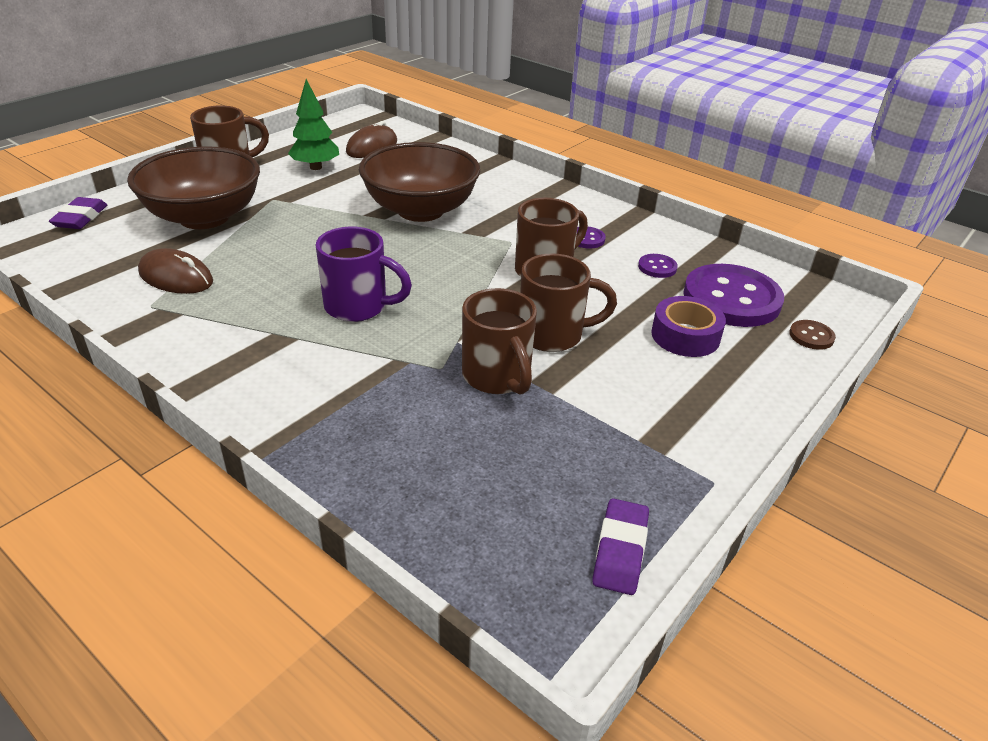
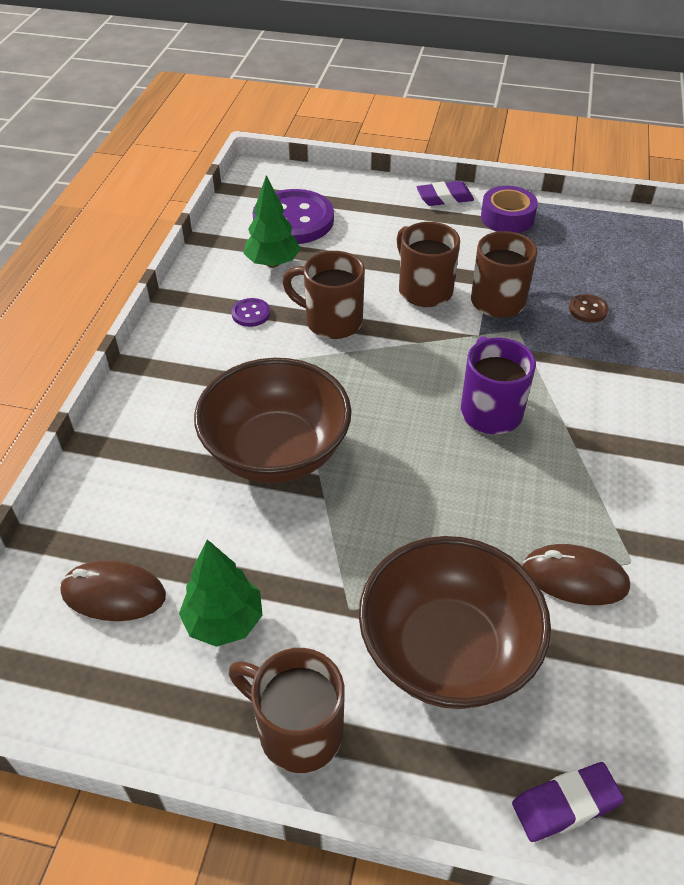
camera: 115 degrees left, 10 degrees up
brown mouse [138,248,213,294] -> brown mouse turned 75 degrees counterclockwise [523,544,630,605]
purple eraser [592,498,649,595] -> purple eraser moved to [416,181,474,206]
purple button [638,254,678,278] -> green tree [243,175,301,268]
purple tape [651,296,726,357] -> purple tape moved to [481,186,538,233]
brown button [789,320,836,350] -> brown button moved to [569,294,609,323]

